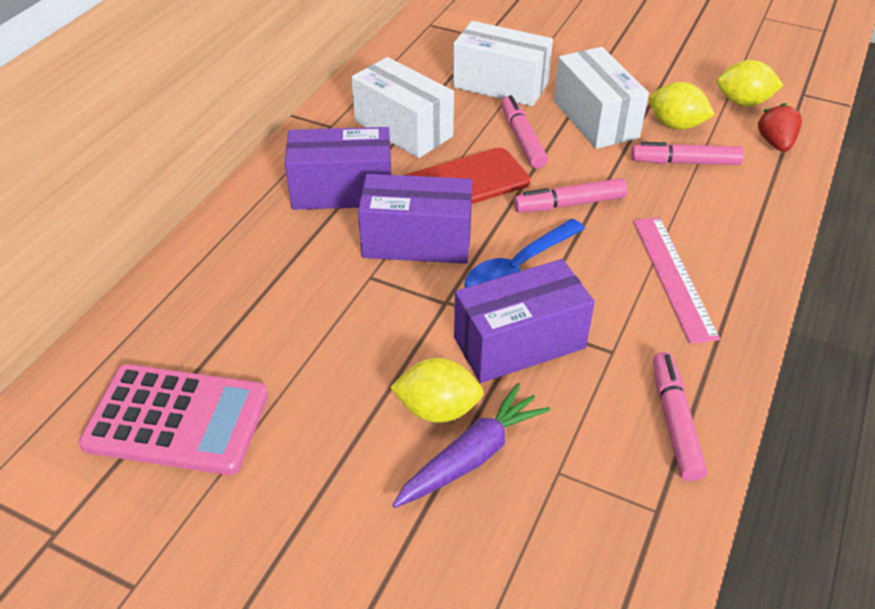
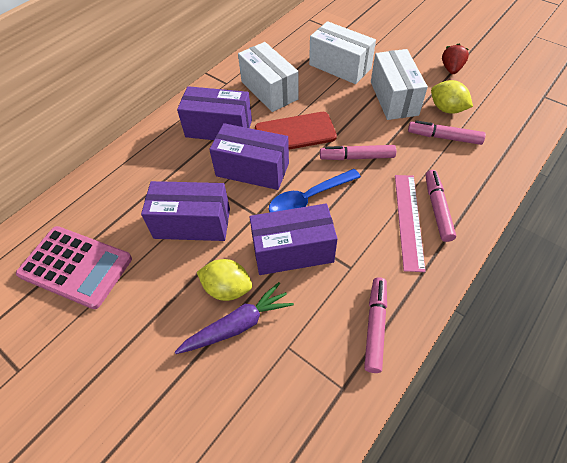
camera: 15 degrees right, 10 degrees up
pink marker [501,95,548,169] -> pink marker moved to [425,170,456,242]
yellow lemon [717,60,783,106] -> none
red strawberry [757,103,802,152] -> red strawberry moved to [442,44,469,74]
none -> purple box [141,181,230,241]

